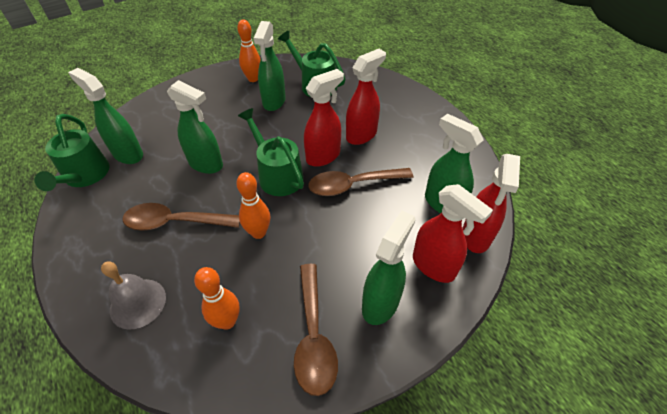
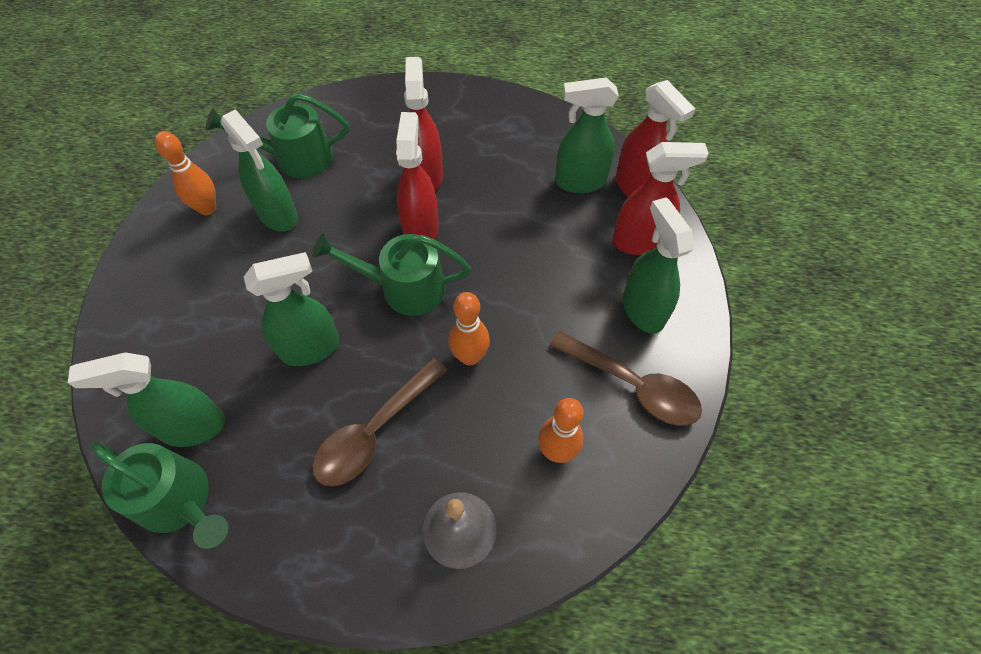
camera: 50 degrees left, 10 degrees up
brown spoon [308,168,413,196] -> none

